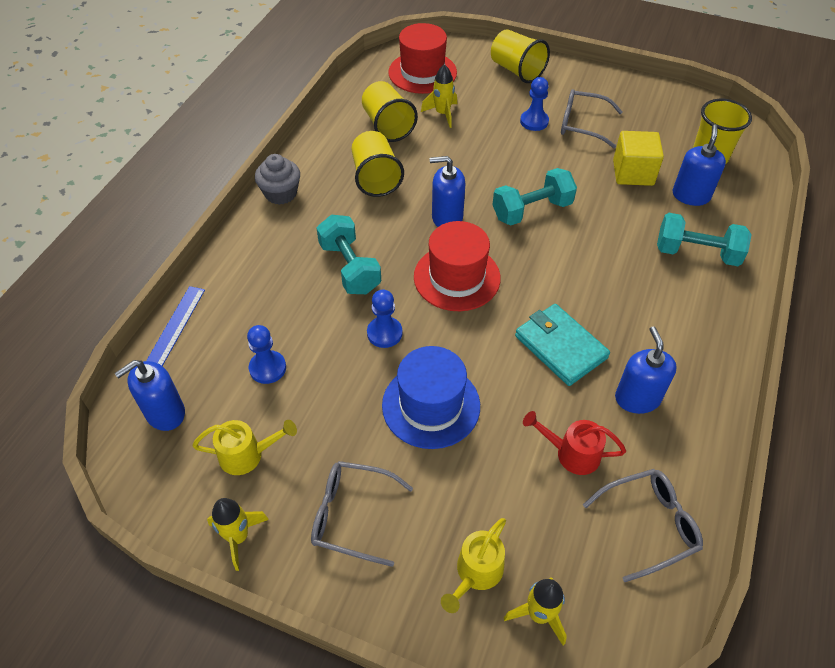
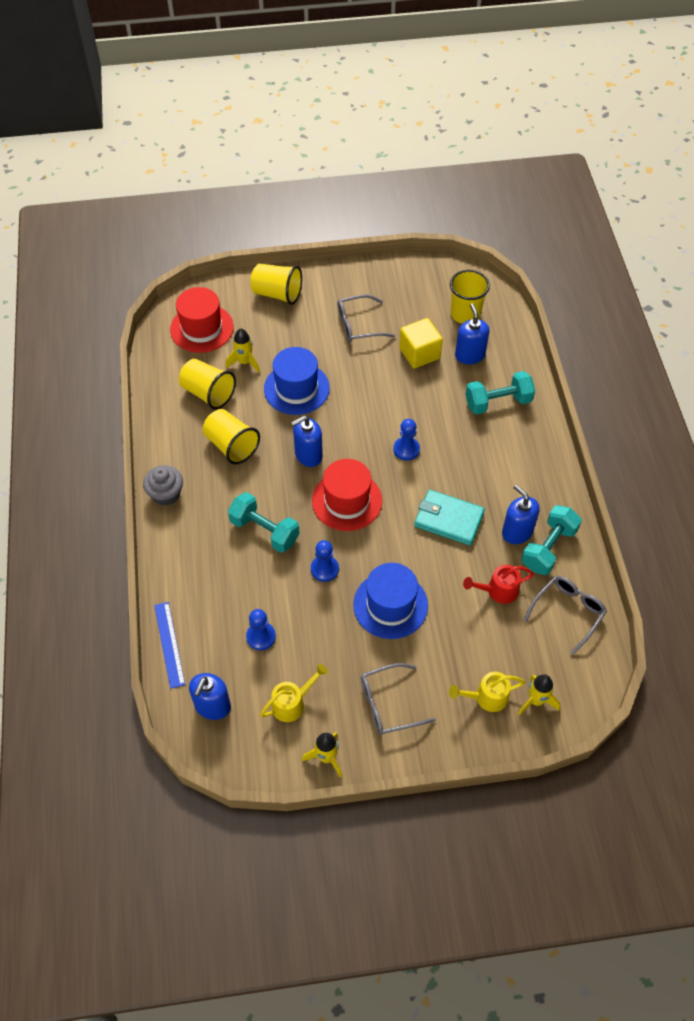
camera: 30 degrees left, 5 degrees up
yellow watering can [441,518,506,613] -> yellow watering can turned 75 degrees clockwise [449,672,525,712]
turquoise dumbbell [492,168,577,225] -> turquoise dumbbell moved to [521,505,582,575]
blue pawn [520,77,549,131] -> blue pawn moved to [393,419,420,461]
none -> blue hat [264,347,330,415]

